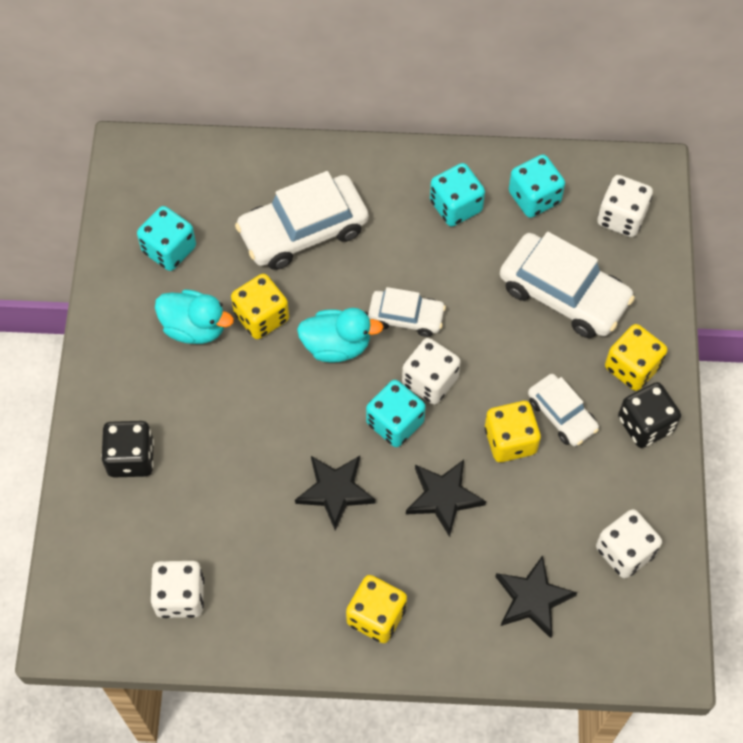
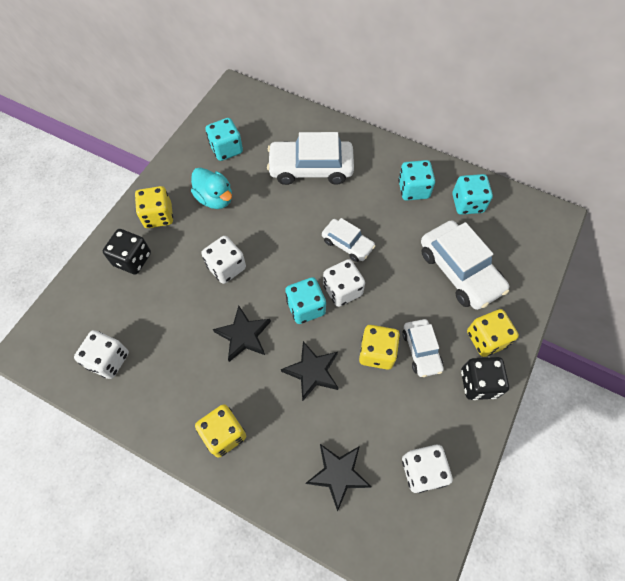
camera: 25 degrees right, 0 degrees up
yellow dice [231,274,289,339] -> yellow dice moved to [135,186,173,228]
turquoise duck [297,308,383,363] -> none
white dice [597,175,653,237] -> white dice moved to [201,236,246,284]

